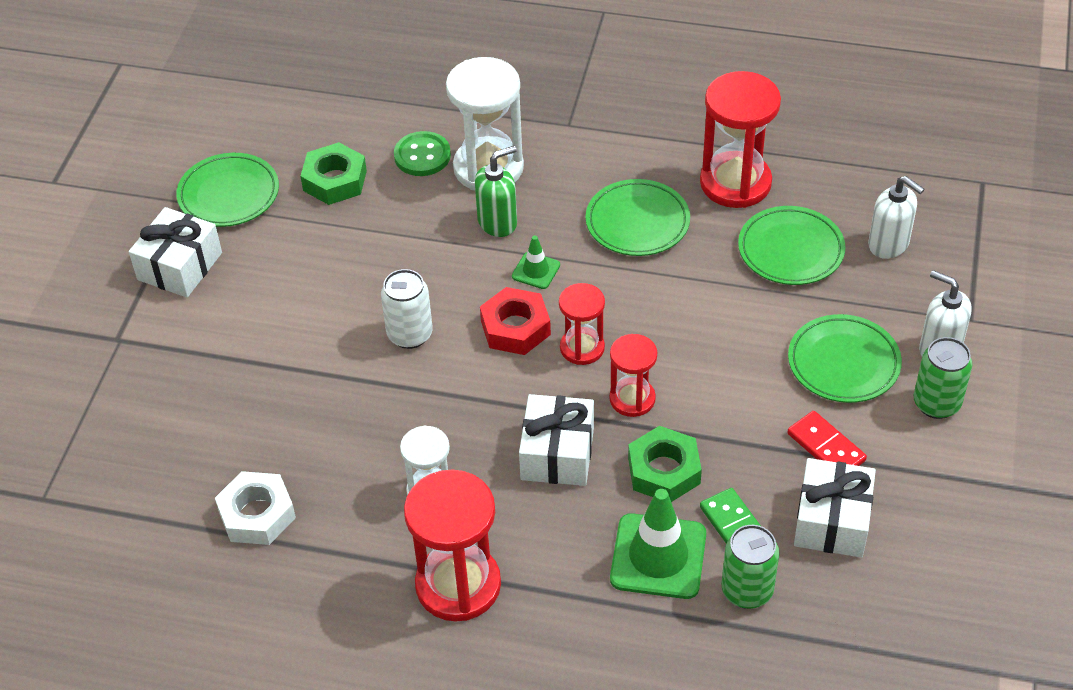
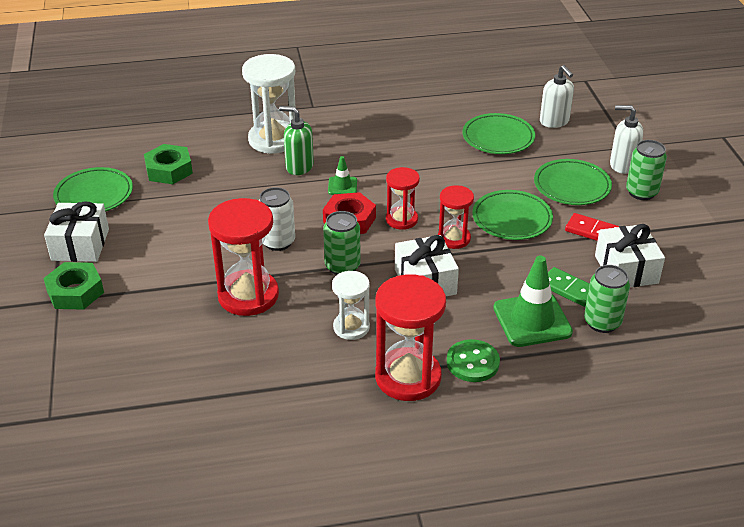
camera: 25 degrees left, 10 degrees down
white nut [215,471,296,545] -> none
green button [394,131,451,176] -> green button moved to [447,339,500,382]
green soap dispenser [475,146,517,237] -> green soap dispenser turned 105 degrees counterclockwise [279,106,314,175]
green plate [586,179,690,256] -> green plate moved to [472,190,553,240]
green nut [628,426,702,502] -> green nut moved to [43,262,104,310]
red hourglass [700,71,781,208] -> red hourglass moved to [208,198,279,316]
white soap dispenser [868,176,924,259] -> white soap dispenser turned 45 degrees clockwise [540,65,574,128]
none -> green can [323,211,361,275]

